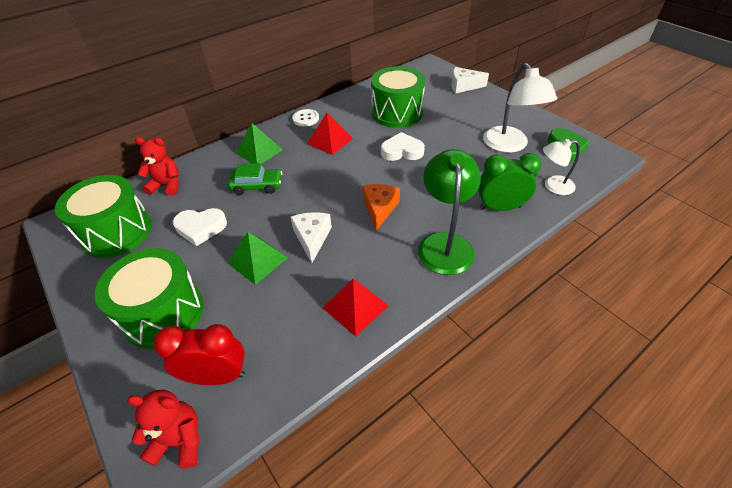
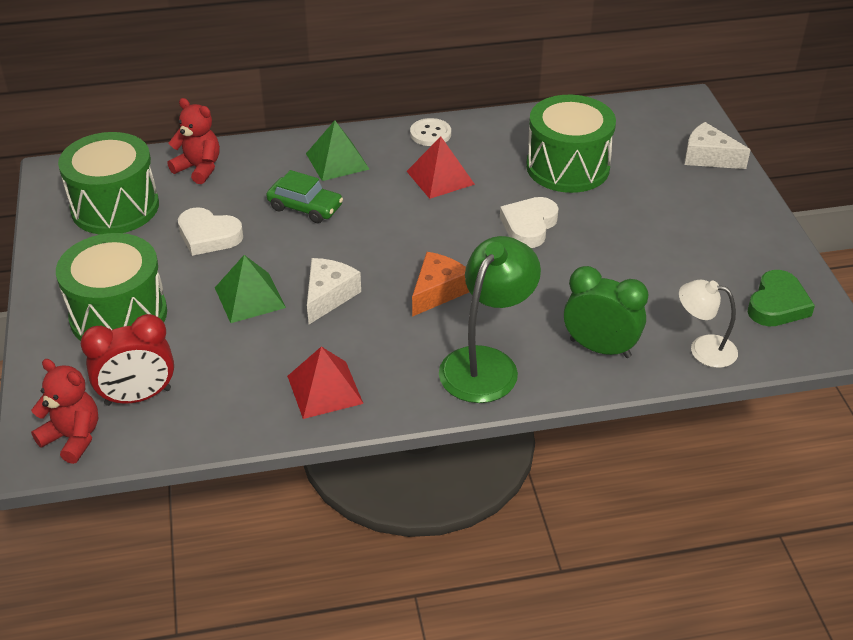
camera: 25 degrees right, 5 degrees down
red clock [153,324,245,385] -> red clock turned 135 degrees clockwise [81,314,174,406]
white heart [381,132,425,161] -> white heart turned 90 degrees counterclockwise [500,197,559,248]
white lamp [483,63,557,153] -> none

